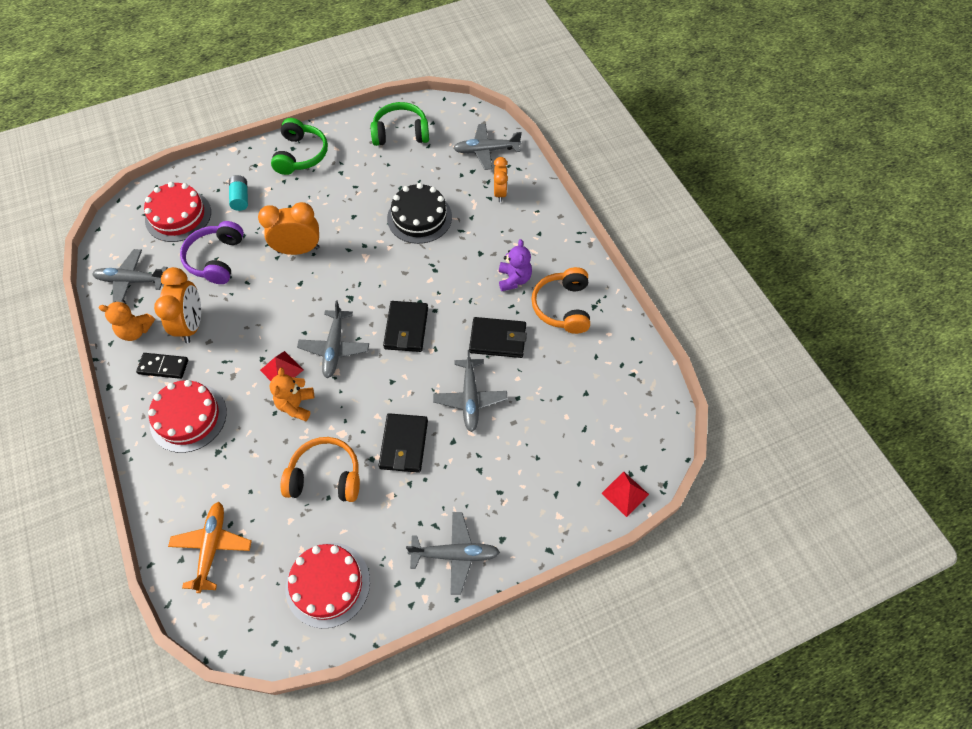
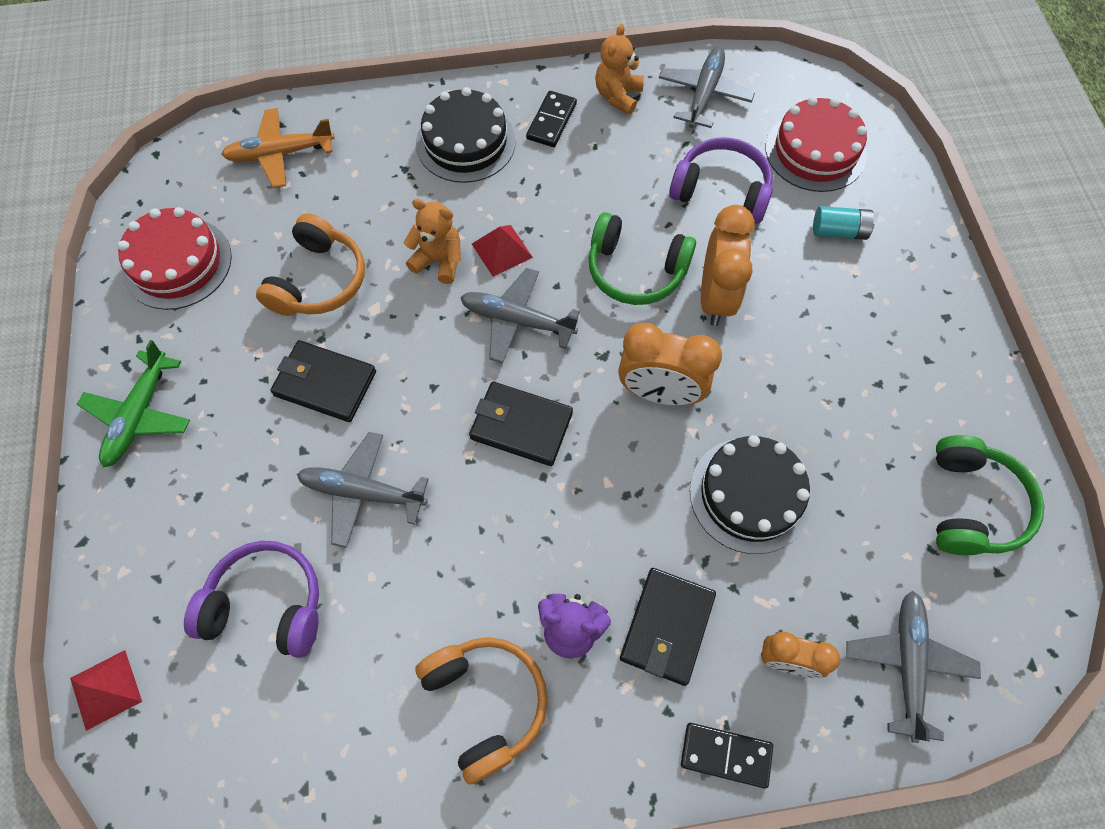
camera: 105 degrees right, 5 degrees up
red cake [148,380,227,453] -> black cake [416,87,516,183]
orange clock [154,267,201,343] -> orange clock moved to [618,323,722,405]
orange plane [168,502,252,593] -> orange plane turned 150 degrees clockwise [221,108,335,188]
green headphones [271,118,328,175] -> green headphones moved to [589,212,696,305]
grey plane [406,512,500,595] -> green plane [77,340,190,468]
black wallet [469,317,527,358] -> black wallet moved to [620,568,716,686]
orange headphones [531,267,590,334] -> orange headphones turned 45 degrees clockwise [415,637,547,785]
none -> purple headphones [184,541,319,658]
none -> black domino [681,723,773,788]

